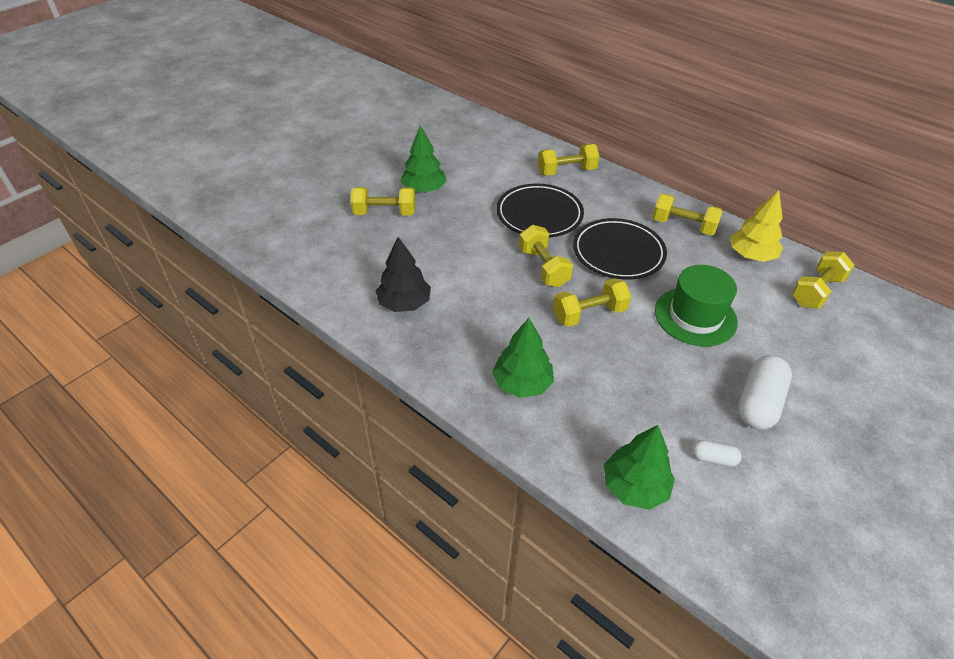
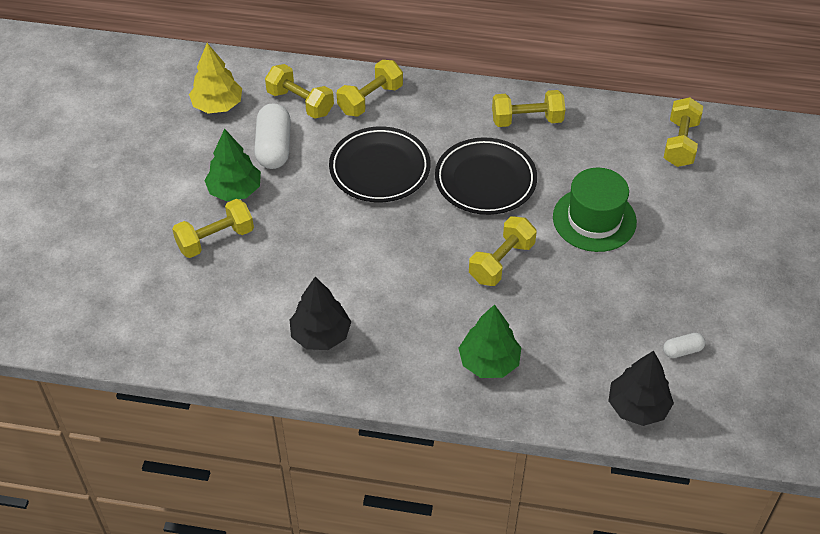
camera: 30 degrees left, 5 degrees up
yellow dumbbell [519,225,573,287] -> yellow dumbbell moved to [265,64,334,119]
green tree [604,425,675,510] -> black tree [608,351,674,426]
yellow tree [730,190,783,262] -> yellow tree moved to [189,43,242,114]
white capsule [738,355,792,430] -> white capsule moved to [254,103,291,169]

